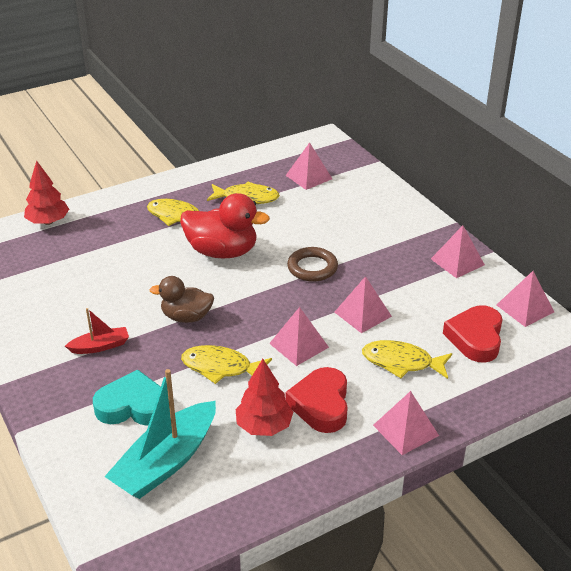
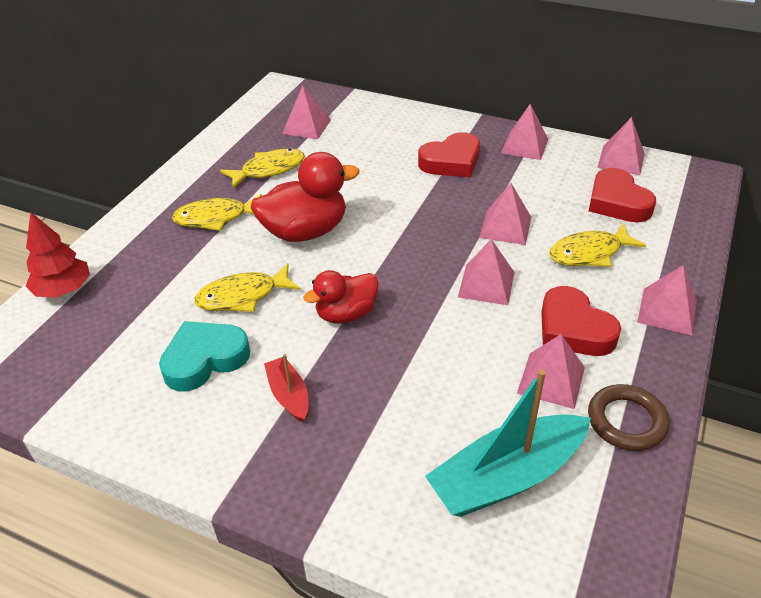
camera: 35 degrees left, 5 degrees up
red boat [65,308,129,354] -> red boat turned 60 degrees counterclockwise [264,354,308,422]
turquoise heart [93,369,161,426] -> turquoise heart moved to [159,321,250,391]
turquoise boat [104,369,216,499] -> turquoise boat turned 60 degrees clockwise [425,369,591,517]
brown duck [149,276,214,323] -> red duck [303,270,379,324]
yellow fish [181,345,272,384] -> yellow fish moved to [194,263,301,312]
red tree [236,359,293,436] -> pink pyramid [517,334,585,409]
brown ring [287,247,338,282] -> brown ring moved to [588,384,670,451]
none -> red heart [418,132,480,177]

